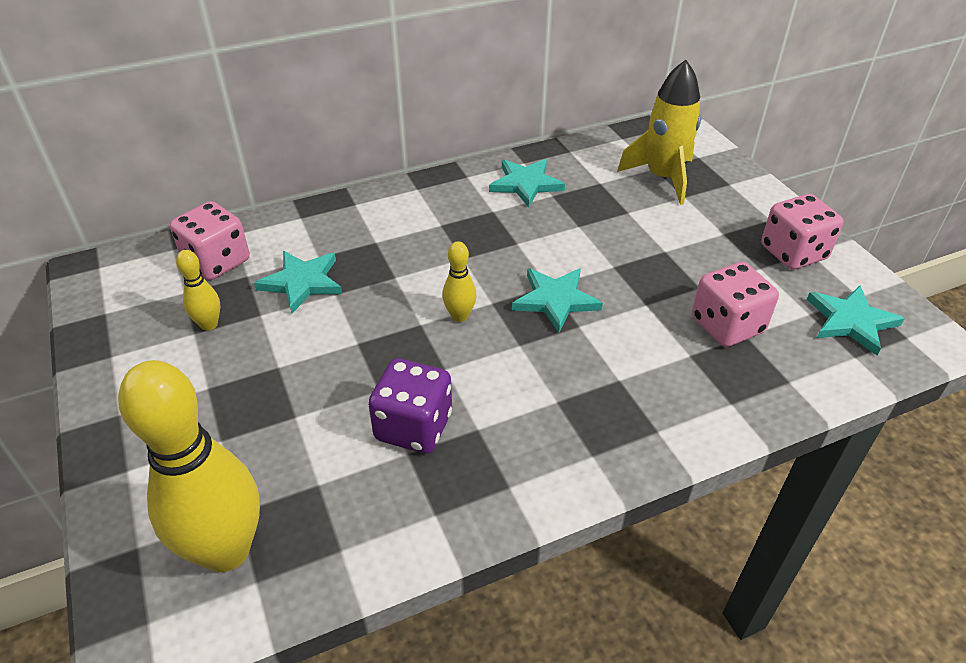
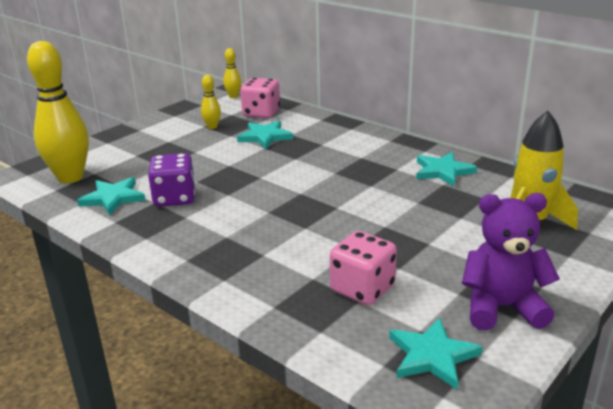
camera: 65 degrees right, 15 degrees down
yellow bowling pin [442,241,476,322] -> yellow bowling pin moved to [223,48,241,98]
turquoise star [512,268,603,333] -> turquoise star moved to [77,177,146,215]
pink dice [761,194,843,269] -> purple teddy bear [462,193,560,331]

